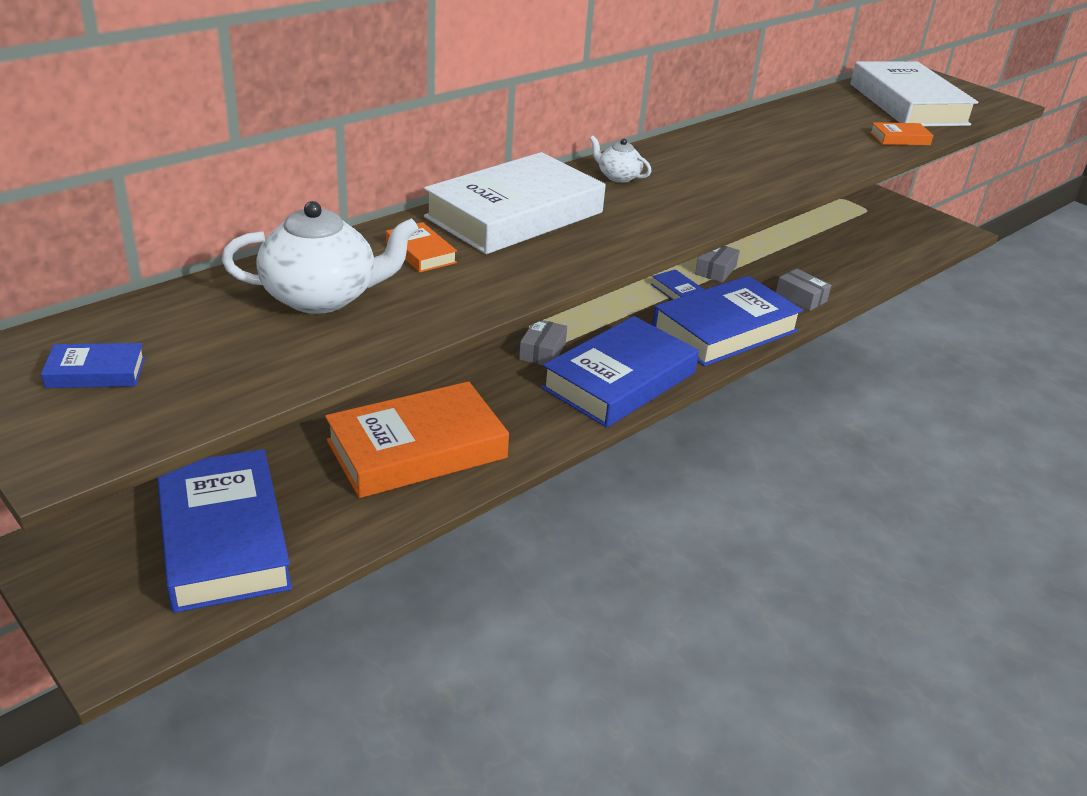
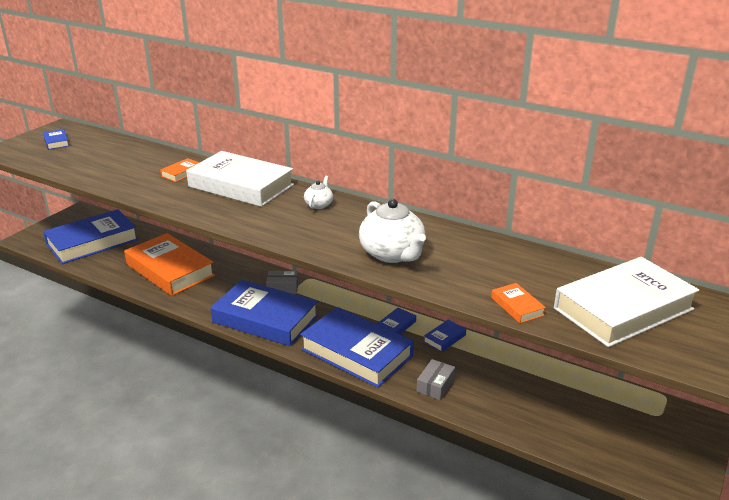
camera: 75 degrees right, 5 degrees down
white teapot [222,201,418,314] -> white teapot moved to [359,199,426,263]
grey box [695,246,740,283] -> blue book [423,320,466,352]

